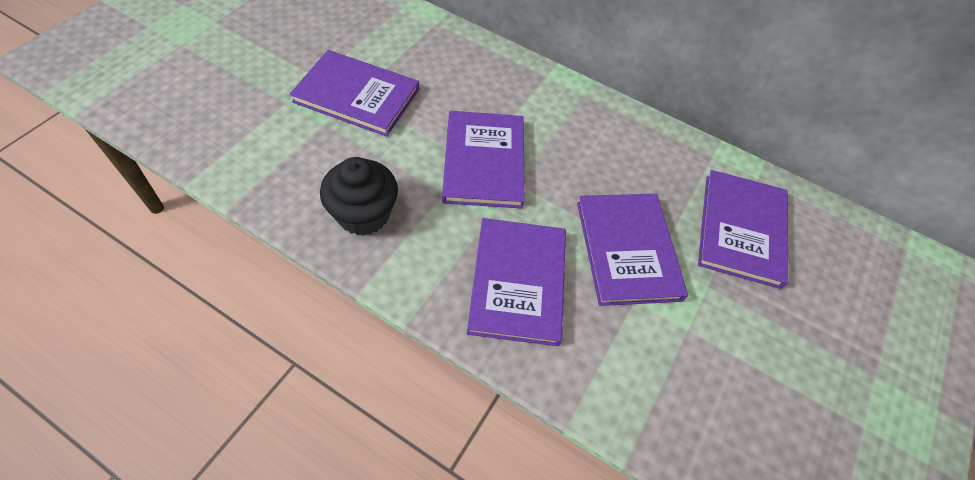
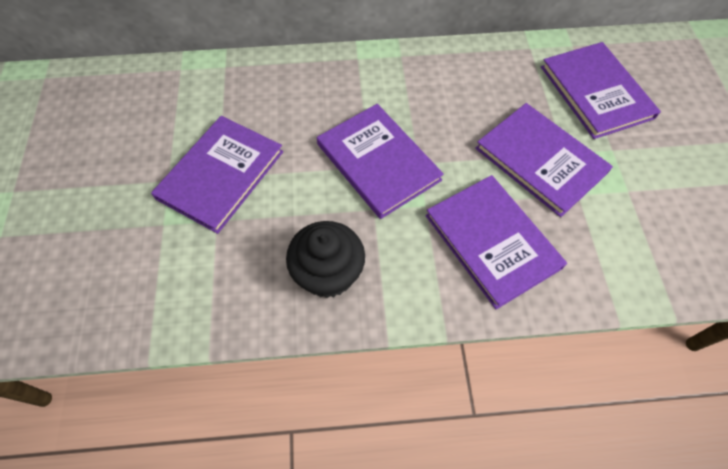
camera: 30 degrees left, 5 degrees up
purple book [290,50,419,137] -> purple book turned 45 degrees counterclockwise [151,116,283,234]

